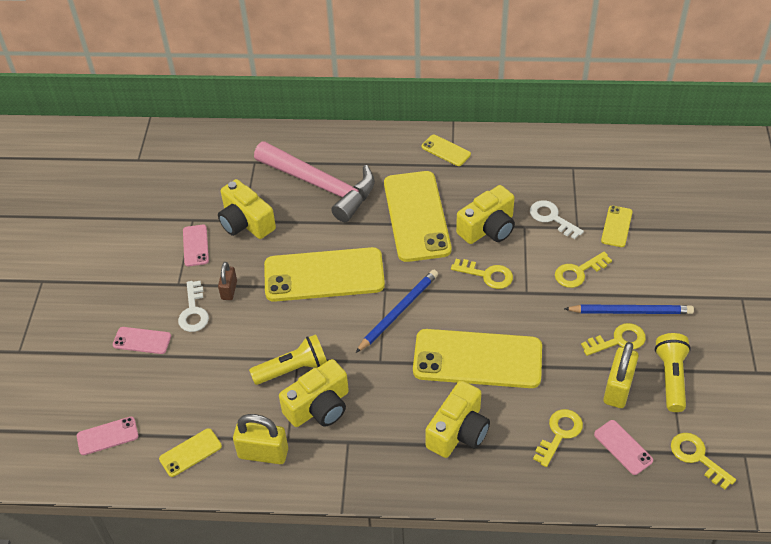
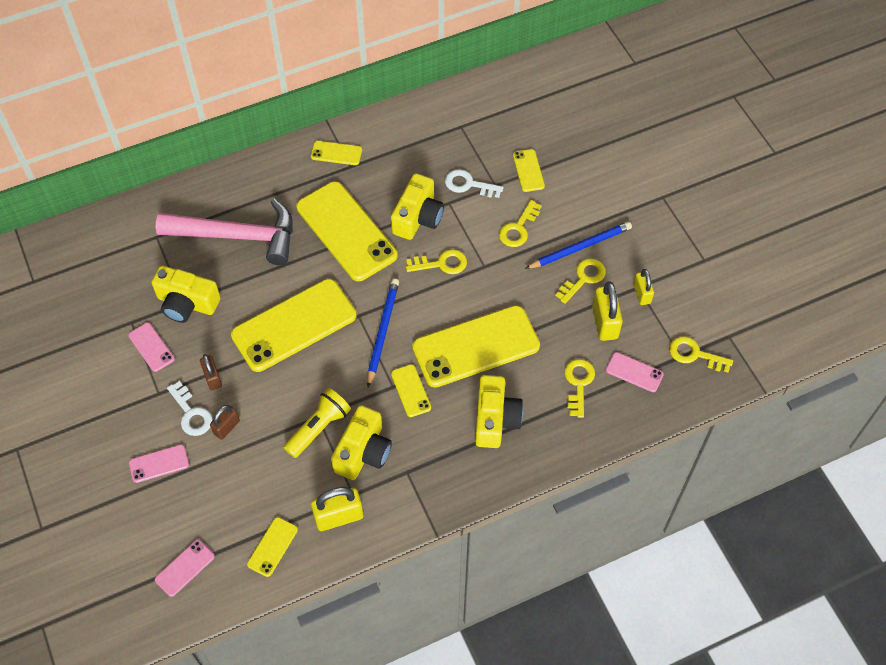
camera: 30 degrees left, 10 degrees up
yellow flashlight [655,333,691,412] -> yellow padlock [633,269,654,305]
none -> brown padlock [210,405,240,440]
none -> yellow phone [391,364,431,417]

